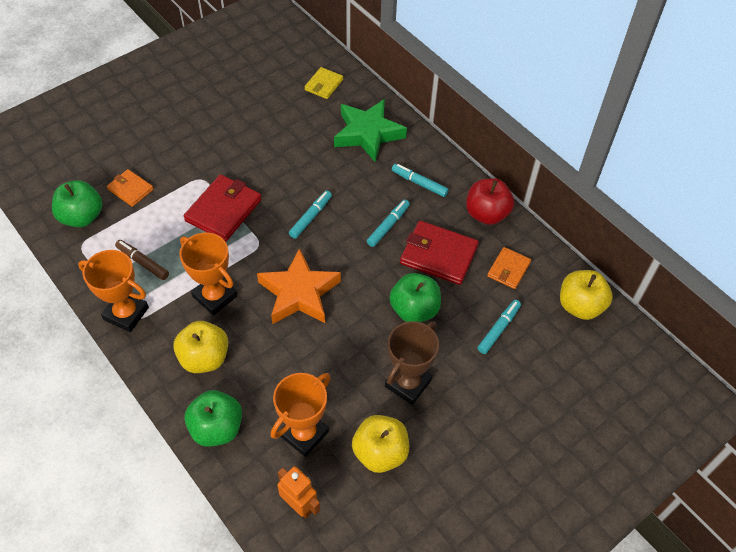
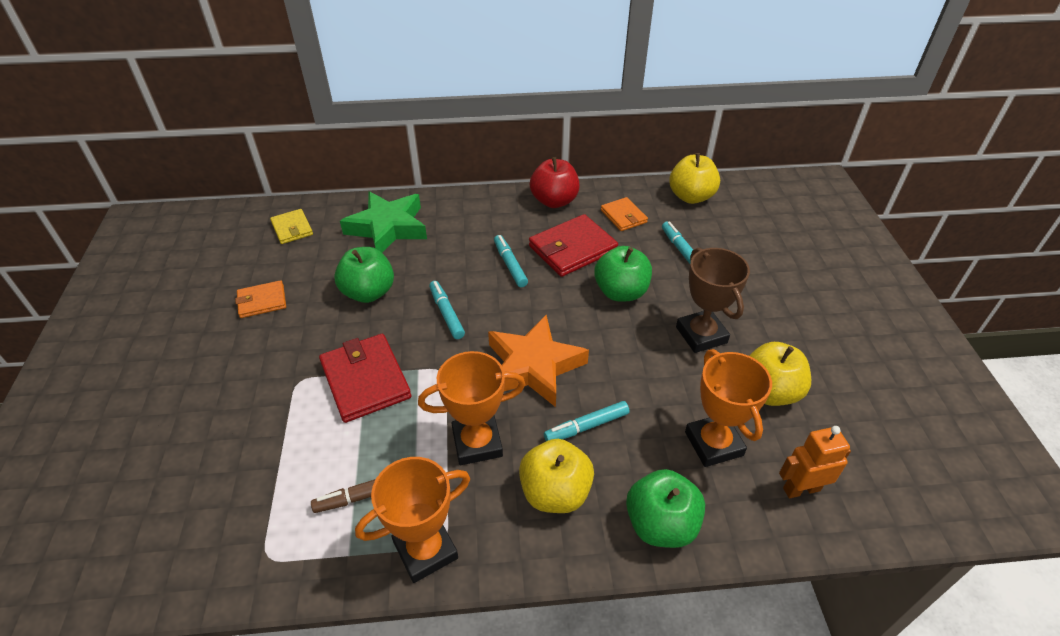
camera: 55 degrees left, 10 degrees down
green apple [52,180,102,227] -> green apple moved to [334,247,394,303]
orange wallet [107,169,154,207] -> orange wallet moved to [235,280,286,318]
turquoise marker [392,164,449,197] -> turquoise marker moved to [544,401,629,441]

